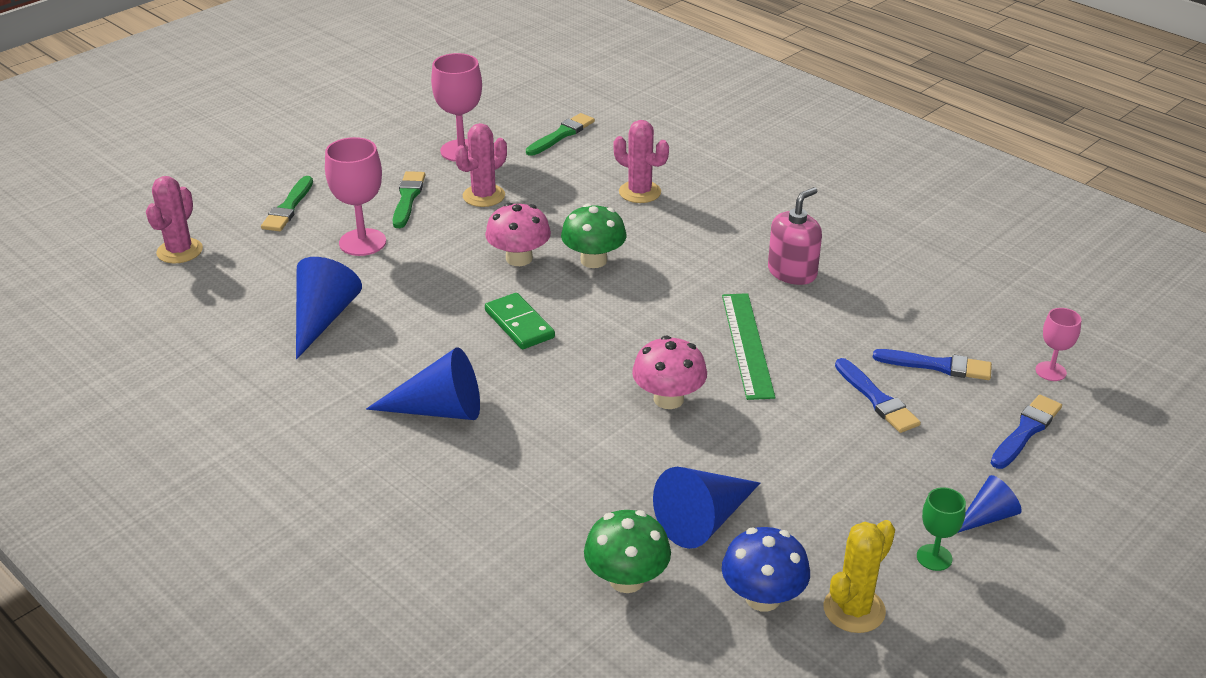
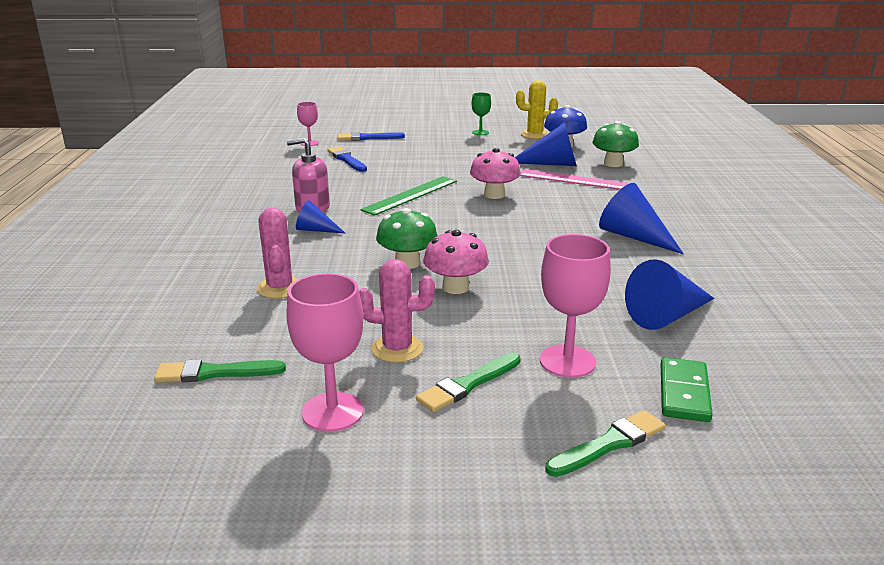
camera: 135 degrees left, 10 degrees down
pink cactus [146,176,203,264] -> none
green domino [485,293,555,349] -> green domino moved to [661,357,713,422]
blue brush [835,358,921,433] -> none
blue cone [958,475,1022,533] -> blue cone moved to [296,200,346,234]
none -> pink ruler [520,169,637,190]

